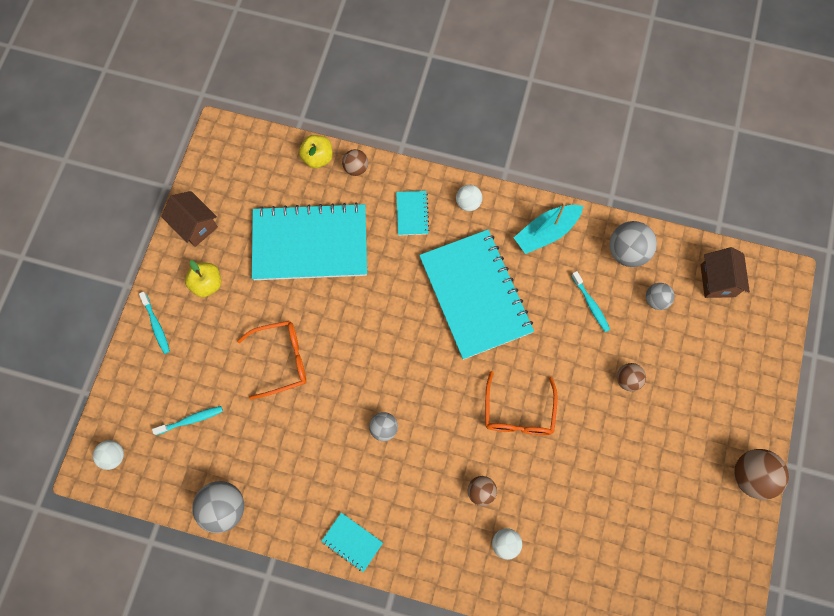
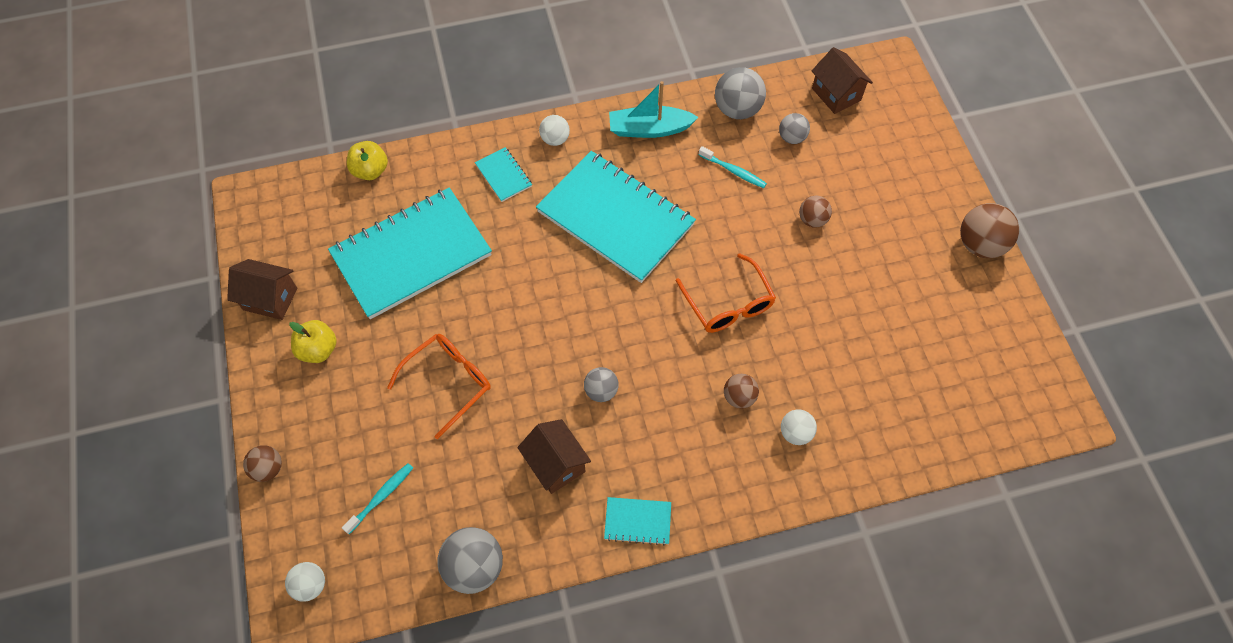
camera: 30 degrees left, 10 degrees down
turquoise toothbrush [139,292,170,354] -> none
brown ball [342,149,368,176] -> brown ball moved to [243,445,282,482]
turquoise boat [514,202,583,254] -> turquoise boat turned 60 degrees clockwise [609,81,699,138]
none -> brown house [517,419,591,494]

